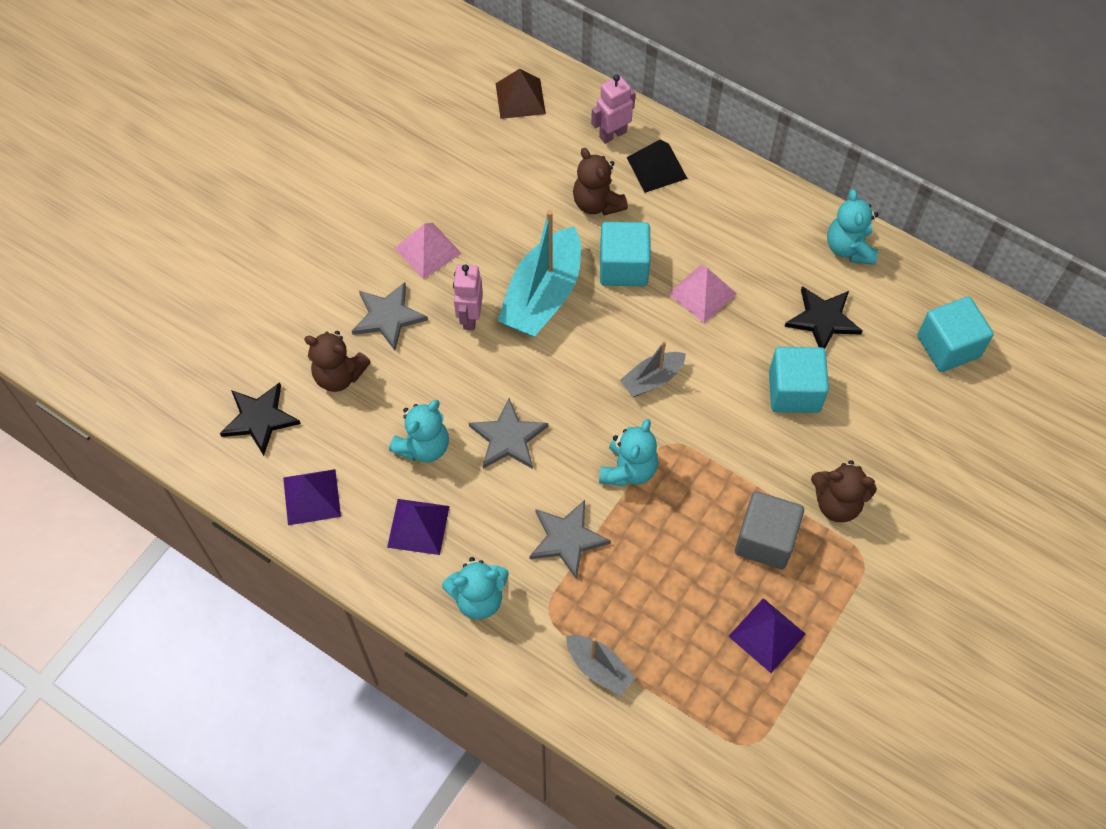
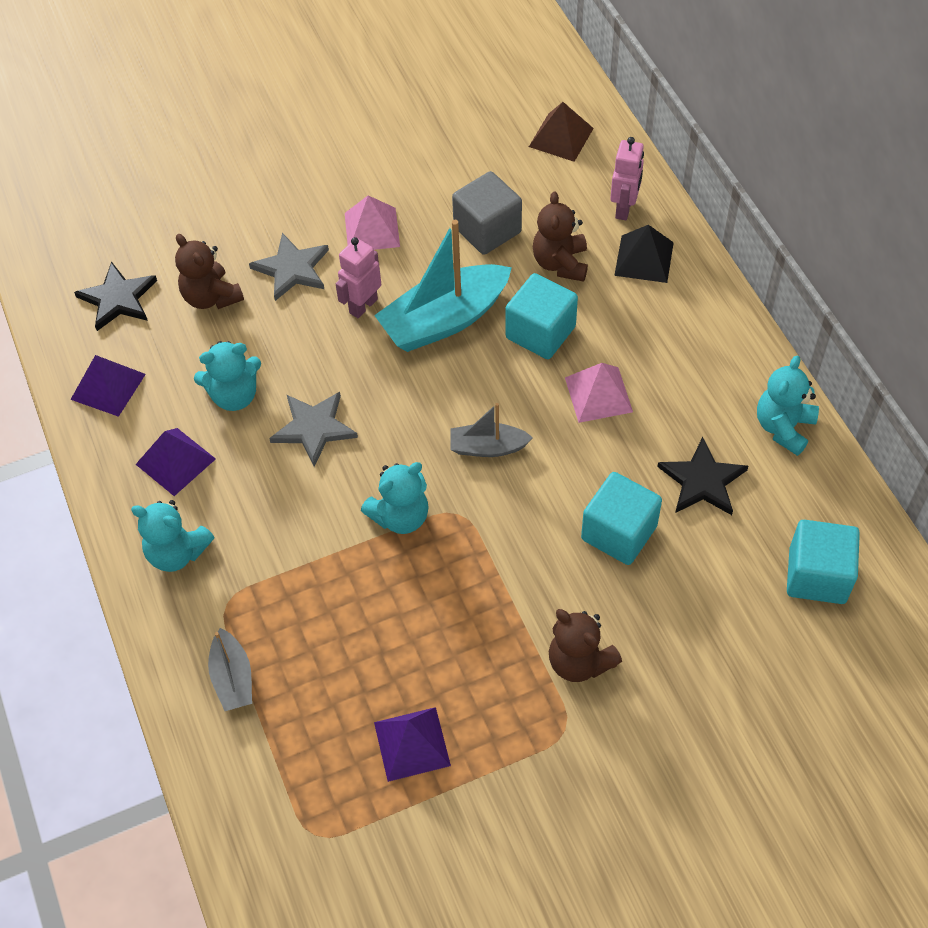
camera: 35 degrees right, 5 degrees down
grey star [529,500,611,579] -> none
pink robot [591,75,636,144] -> pink robot turned 105 degrees clockwise [610,137,644,220]
grey cube [735,491,804,569] -> grey cube moved to [452,171,522,255]

